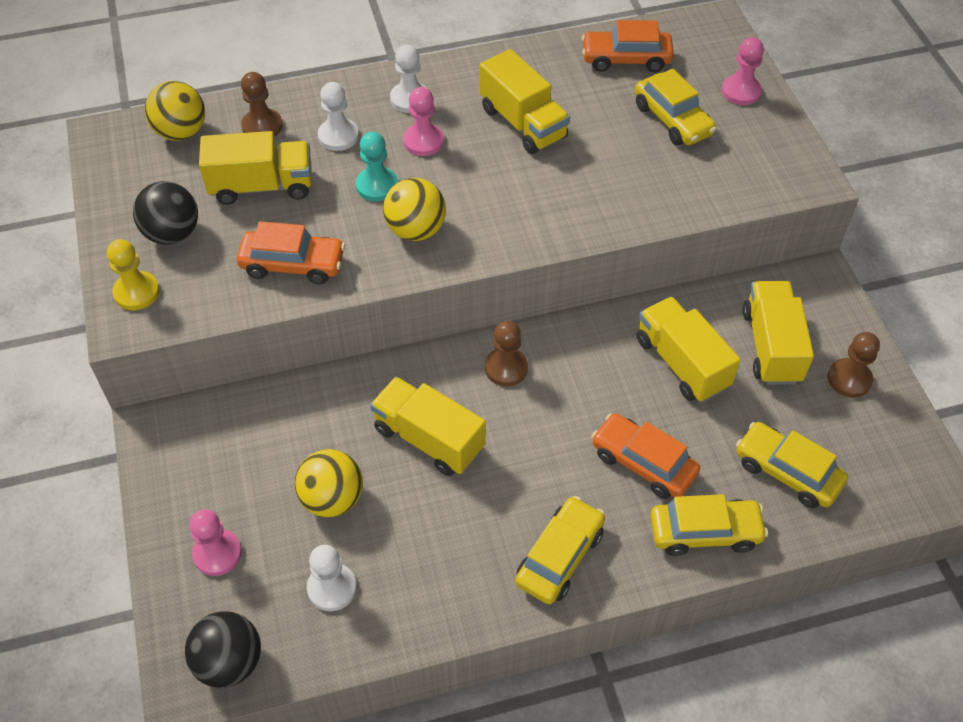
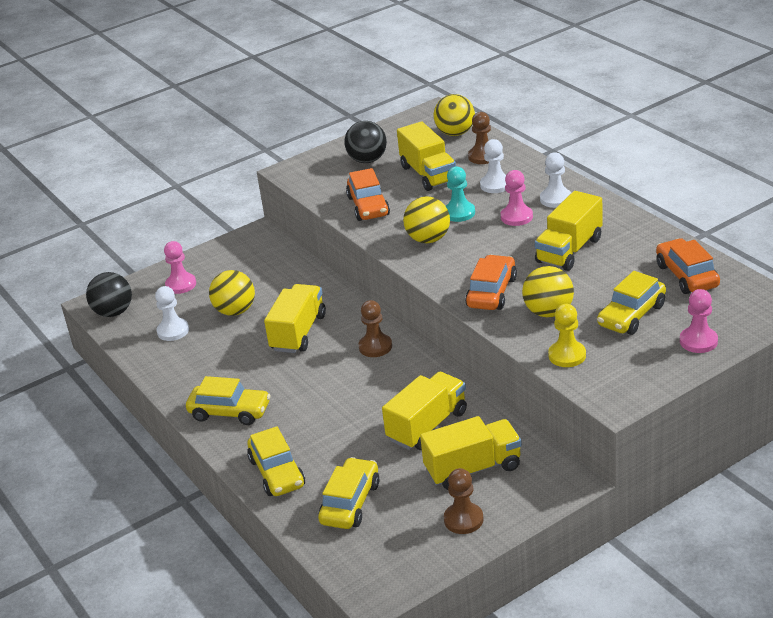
camera: 75 degrees right, 20 degrees down
yellow pawn [107,239,160,310] -> yellow pawn moved to [548,304,586,367]
orange car [592,413,700,499] -> orange car moved to [465,255,517,310]
none -> yellow ball [522,266,574,317]

